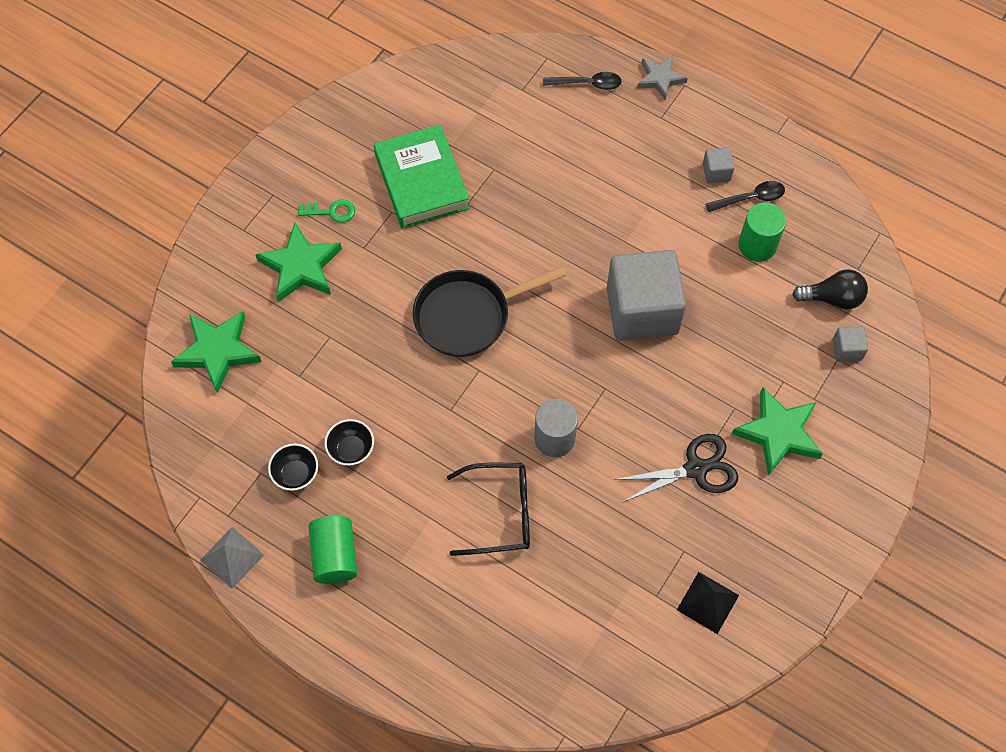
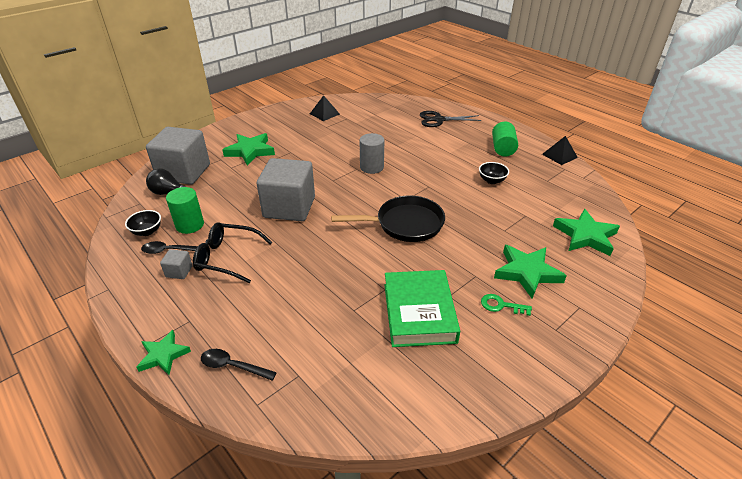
camera: 165 degrees left, 25 degrees down
grey pyramid [200,527,264,589] -> black pyramid [542,136,578,165]
black bowl [268,443,318,491] -> black bowl moved to [125,210,161,236]
black glasses [447,463,530,556] -> black glasses moved to [193,223,272,283]
black scissors [614,434,738,503] -> black scissors moved to [420,111,482,127]
grey star [637,55,688,100] -> green star [136,330,191,375]
grey cube [833,326,868,362] -> grey cube [146,127,210,185], size x2.45

